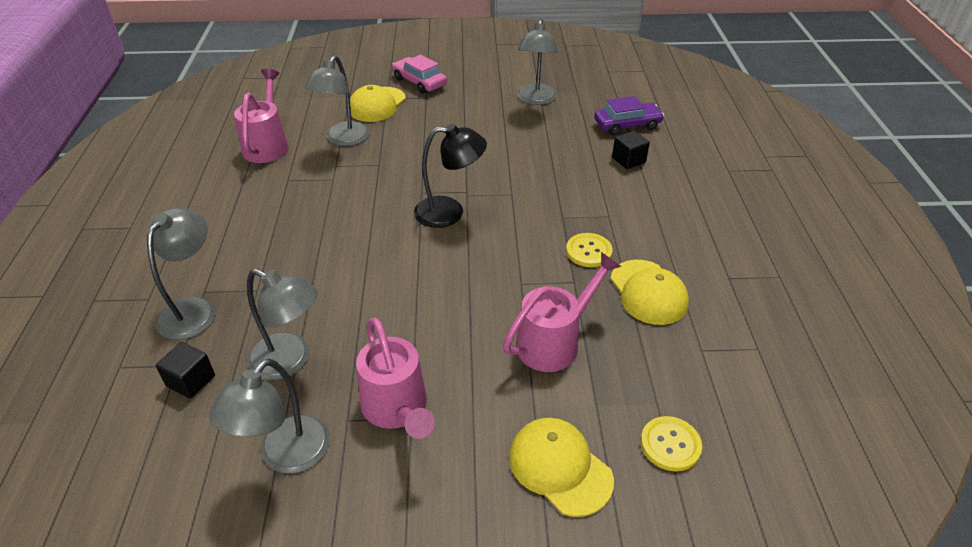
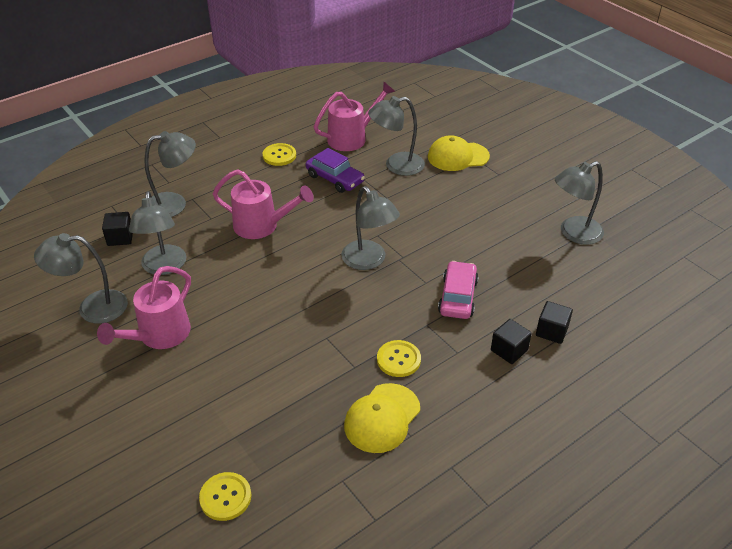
camera: 55 degrees right, 0 degrees up
pink car [392,55,447,94] -> pink car moved to [438,261,479,319]
black lamp [414,124,487,228] -> grey lamp [341,186,400,270]
pink watering can [503,252,621,372] -> pink watering can moved to [213,169,314,239]
yellow cap [509,418,614,517] -> none
purple car [594,96,664,135] -> purple car moved to [306,148,365,193]
none -> yellow button [263,143,296,166]
none -> black cube [491,319,532,364]

